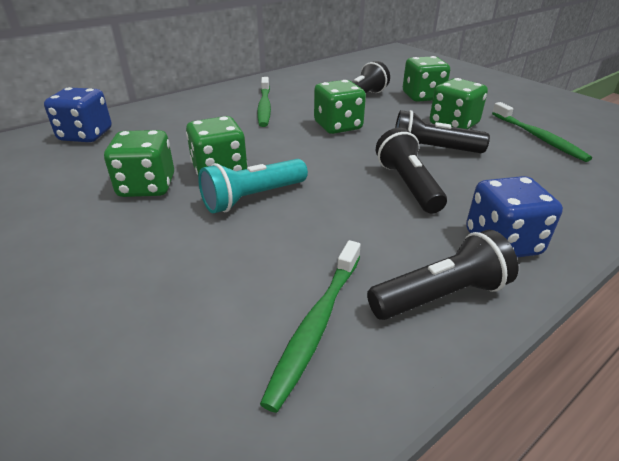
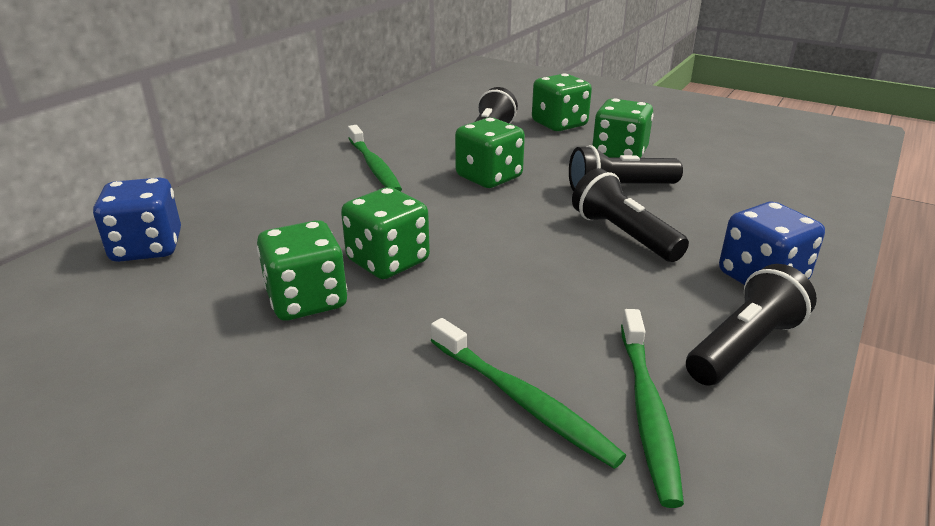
camera: 20 degrees left, 5 degrees down
turquoise flashlight [198,159,308,213] -> none
green toothbrush [492,102,592,162] -> green toothbrush moved to [431,318,626,469]

